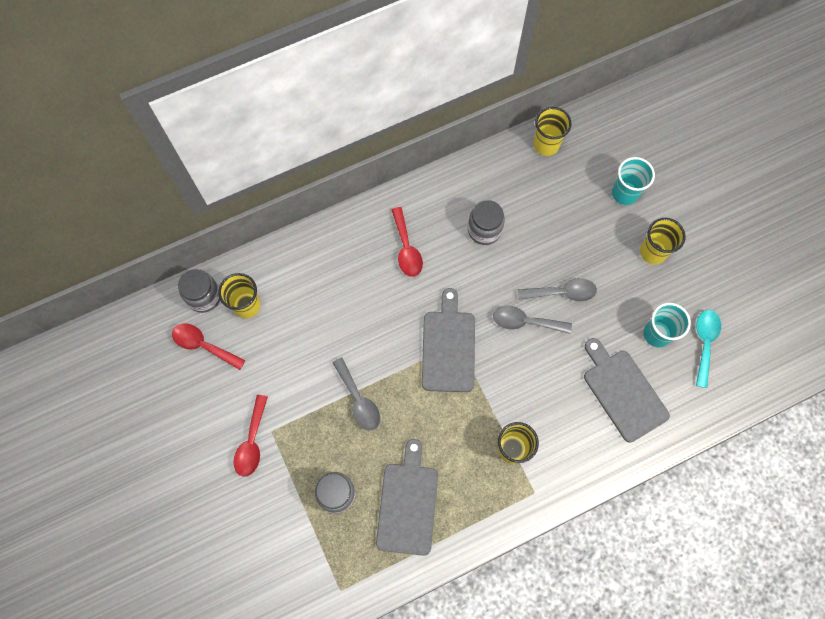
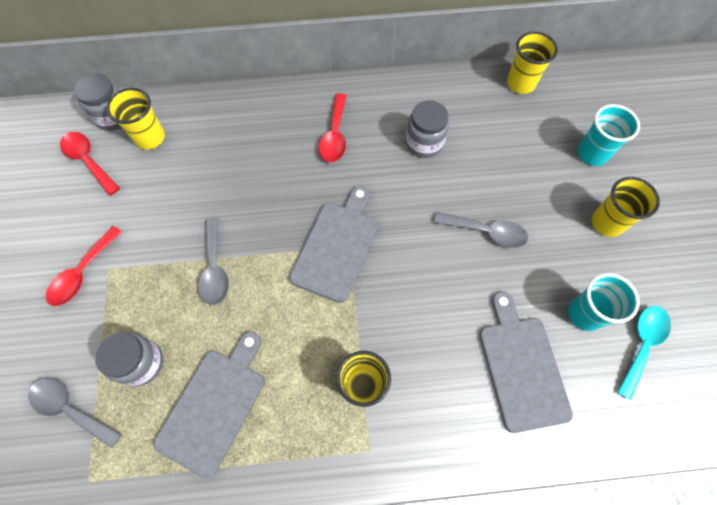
camera: 20 degrees right, 5 degrees down
grey spoon [493,306,572,334] -> grey spoon moved to [28,378,122,448]

